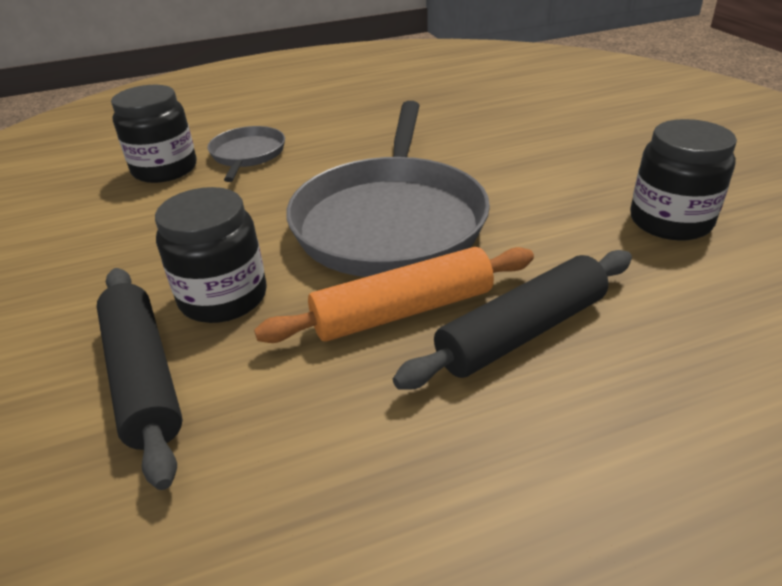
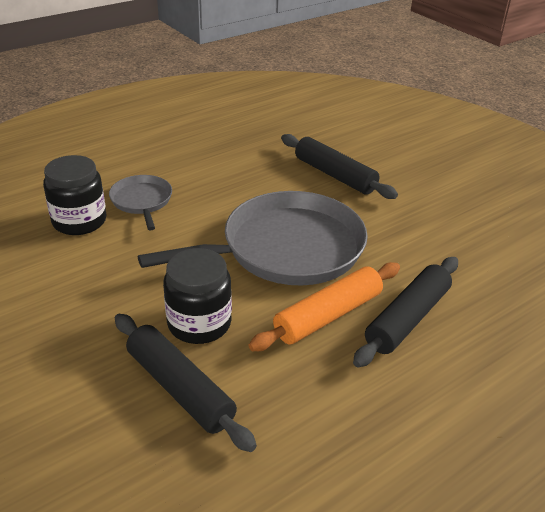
camera: 20 degrees left, 0 degrees up
grey pan [286,101,490,277] -> grey pan turned 105 degrees counterclockwise [138,191,368,285]
black jar [630,119,737,241] -> none
none -> black rolling pin [281,134,398,199]

